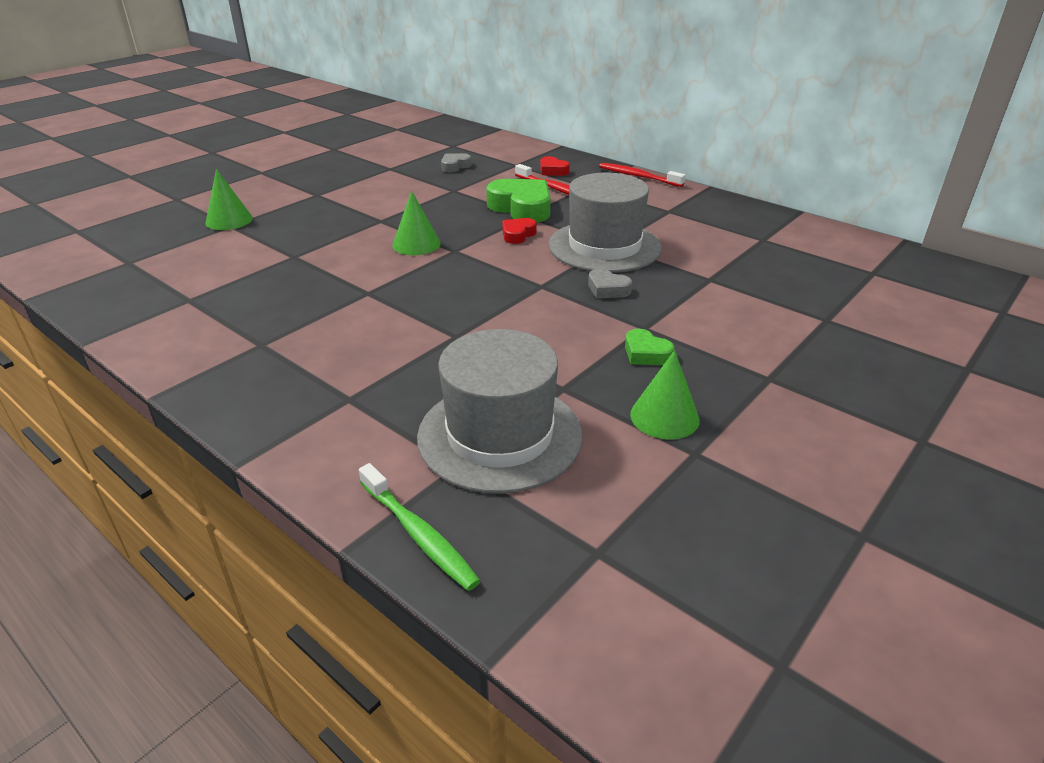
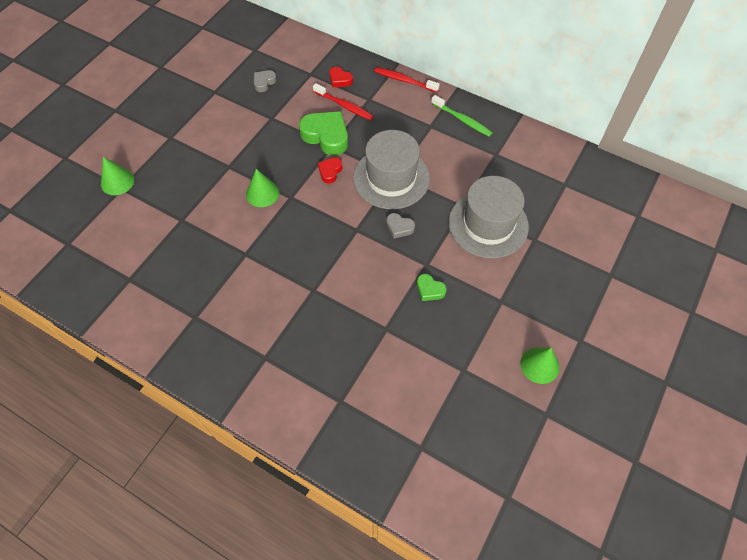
camera: 10 degrees left, 25 degrees up
green toothbrush [359,463,481,591] -> green toothbrush moved to [431,95,493,137]
grey hat [417,329,583,494] -> grey hat moved to [449,176,529,258]
green cone [630,350,700,439] -> green cone moved to [520,347,560,384]

